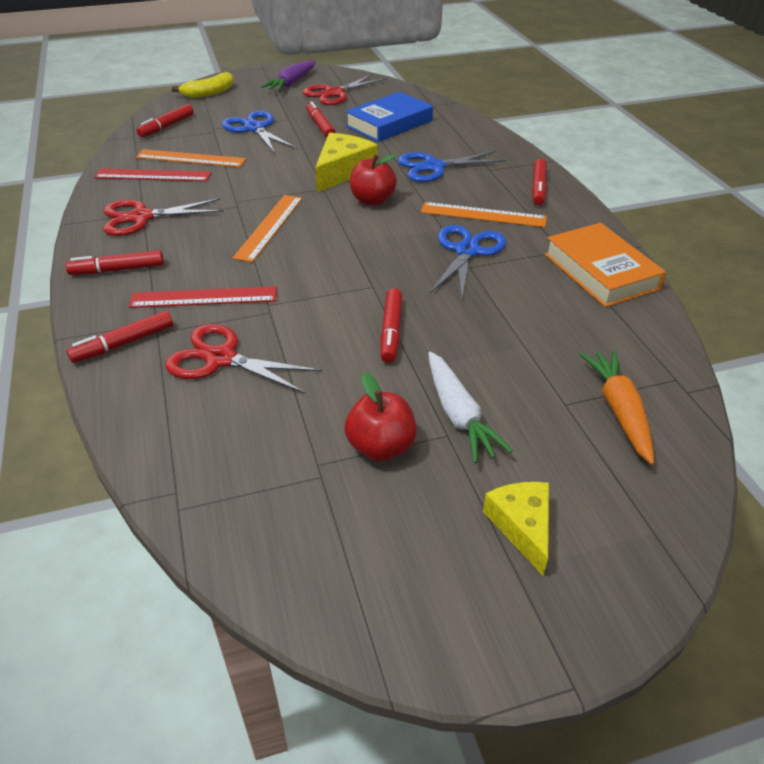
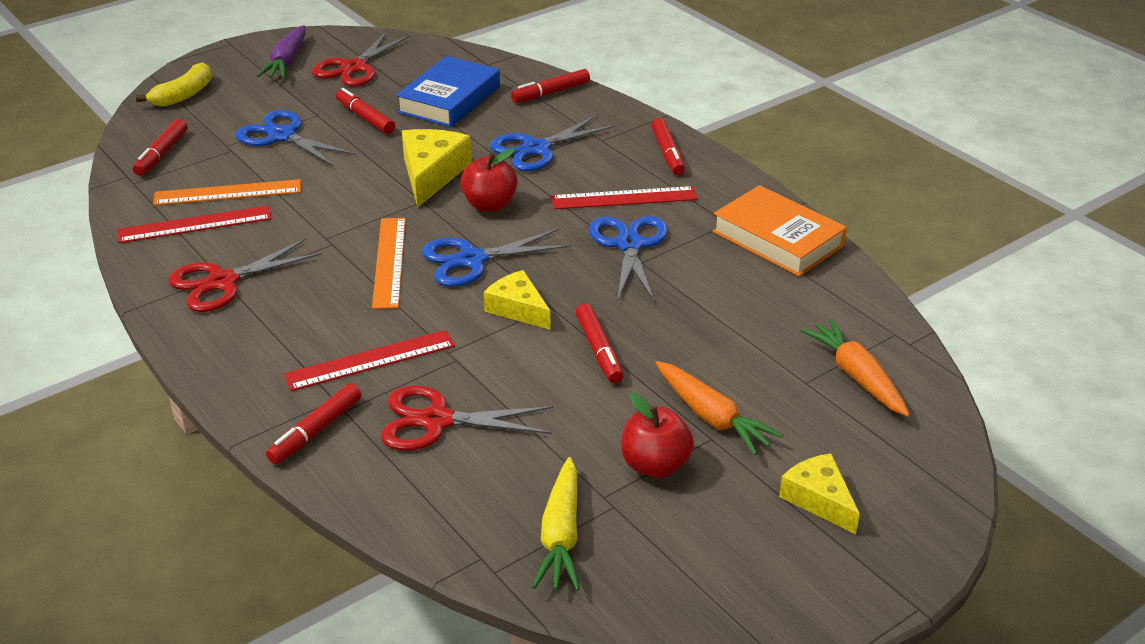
camera: 20 degrees left, 5 degrees down
red marker [66,250,164,275] -> red marker moved to [511,69,590,103]
orange ruler [421,202,547,227] -> red ruler [551,186,698,209]
white carrot [428,351,513,463] -> orange carrot [655,361,784,455]
none -> blue scissors [422,229,572,287]
none -> yellow cheese [484,270,551,330]
none -> yellow carrot [532,457,580,591]

